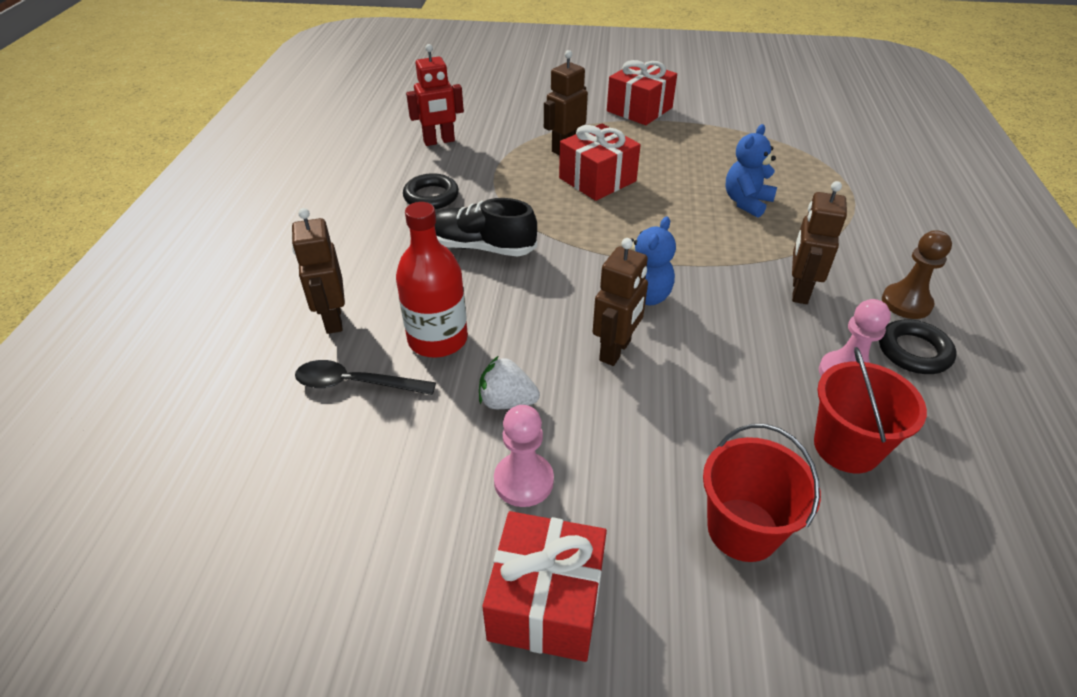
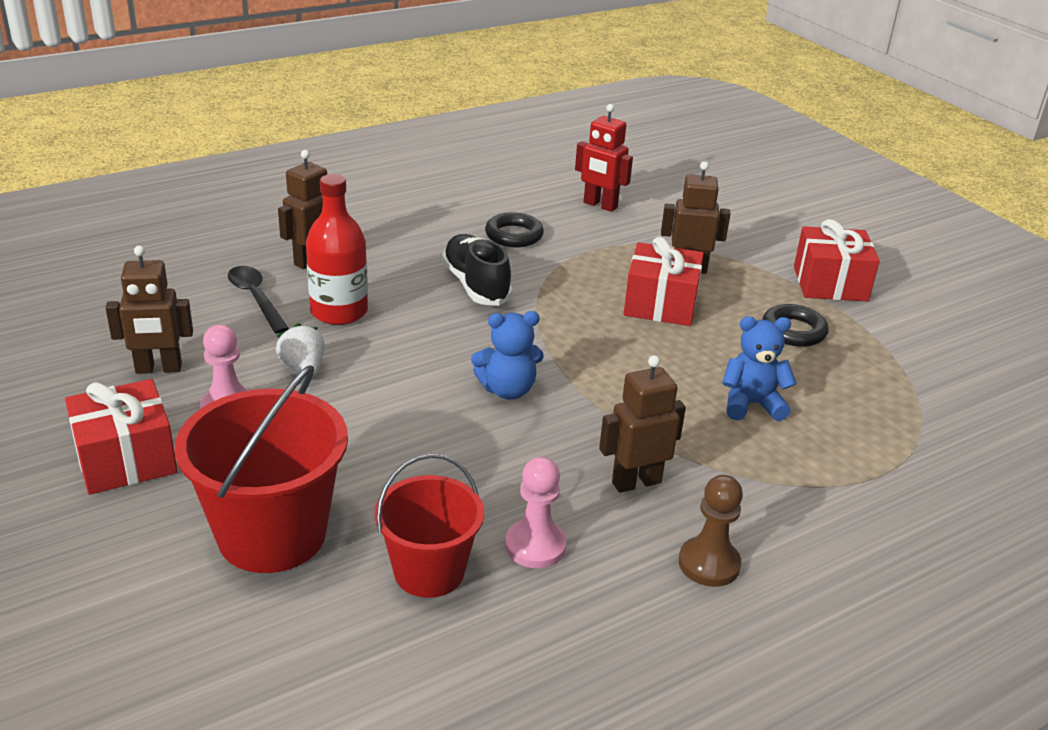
camera: 50 degrees right, 10 degrees down
brown robot [593,238,648,366] -> brown robot moved to [106,246,193,374]
red bucket [703,424,821,562] -> red bucket [175,365,348,573], size x1.55
black ring [879,320,956,374] -> black ring moved to [762,304,829,347]

